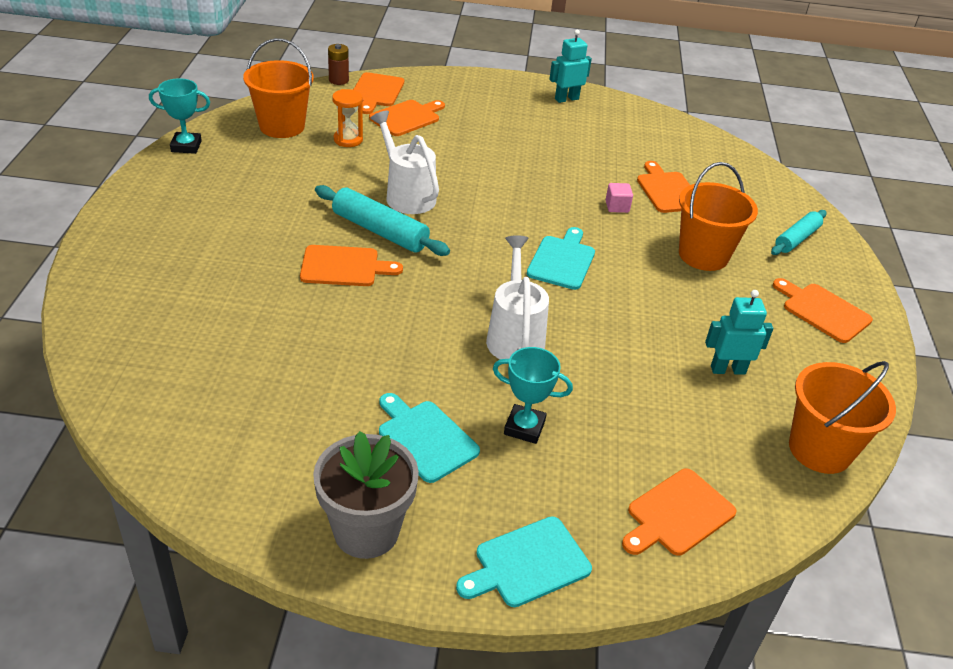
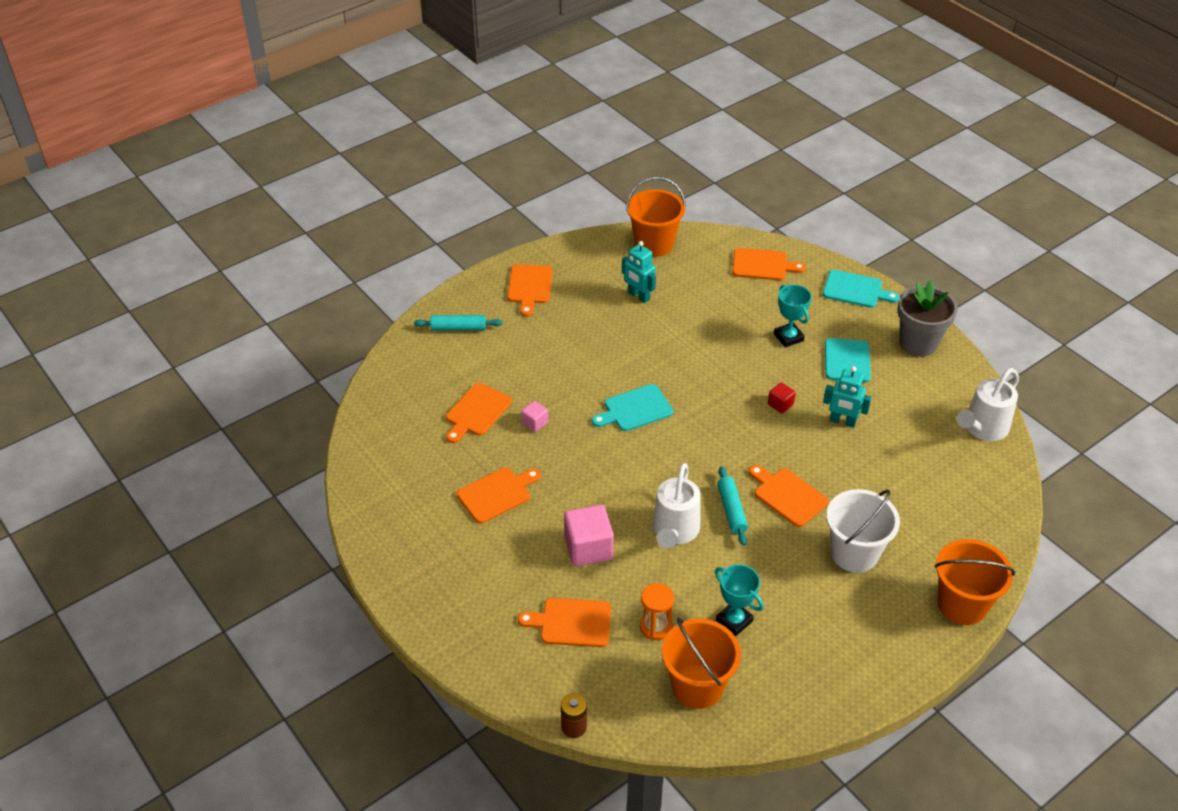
camera: 130 degrees left, 5 degrees up
turquoise trophy [149,78,210,154] -> turquoise trophy moved to [715,564,764,636]
turquoise rolling pin [315,185,450,256] -> turquoise rolling pin [717,466,748,546], size x0.66
orange cutting board [353,72,404,114] -> orange cutting board moved to [457,468,541,524]
white watering can [486,235,549,359] -> white watering can moved to [957,368,1019,441]
turquoise robot [549,30,592,103] -> turquoise robot moved to [823,366,872,428]
orange bucket [679,162,758,271] -> orange bucket moved to [935,539,1015,625]
none -> pink cube [564,505,614,566]
none -> red cube [768,382,796,413]
none -> white bucket [826,489,900,573]

